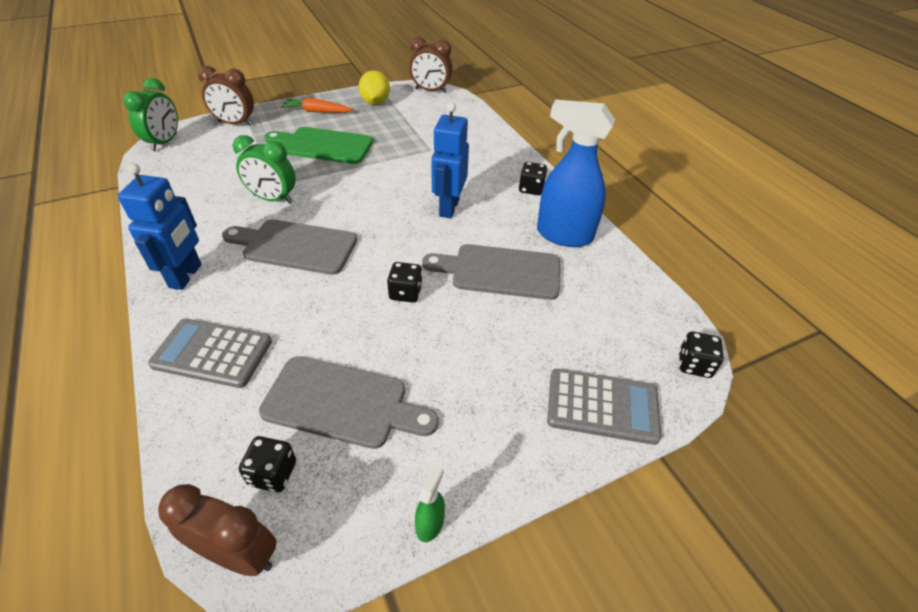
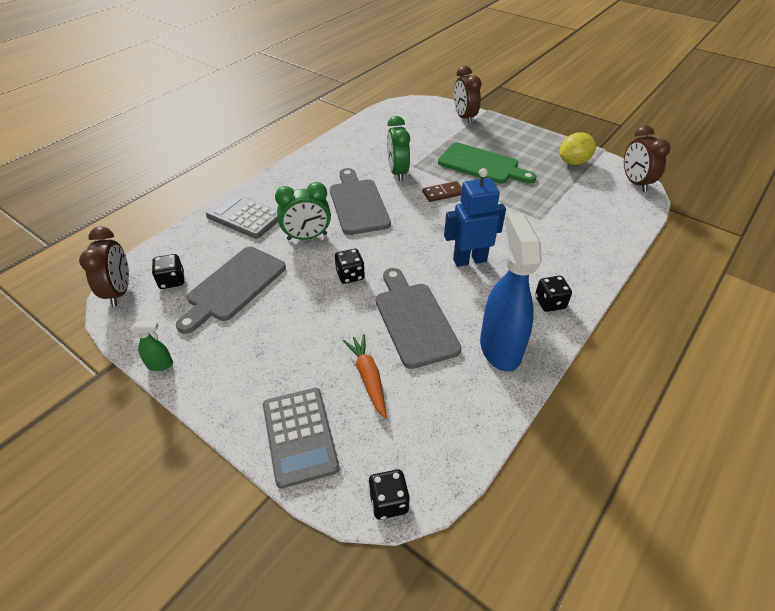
camera: 65 degrees right, 0 degrees up
blue robot [118,163,202,290] -> none
green clock [123,78,178,151] -> green clock moved to [275,182,331,240]
grey calculator [148,318,272,388] -> grey calculator turned 45 degrees counterclockwise [206,193,278,239]
grey cutting board [259,356,439,449] -> grey cutting board turned 45 degrees clockwise [176,247,286,334]
green cutting board [264,127,373,164] -> green cutting board turned 135 degrees clockwise [438,142,537,184]
orange carrot [281,98,353,113] -> orange carrot moved to [343,334,387,419]
none -> brown domino [422,181,462,202]

